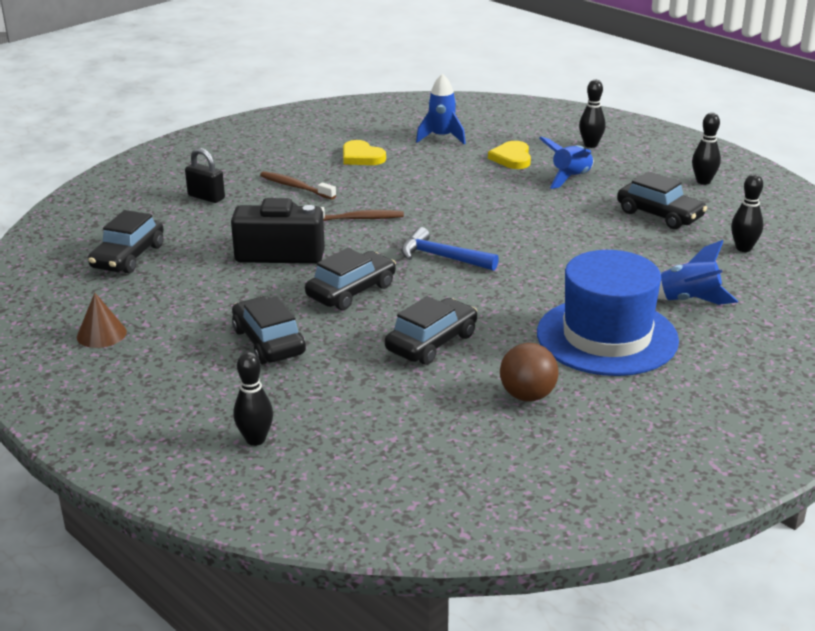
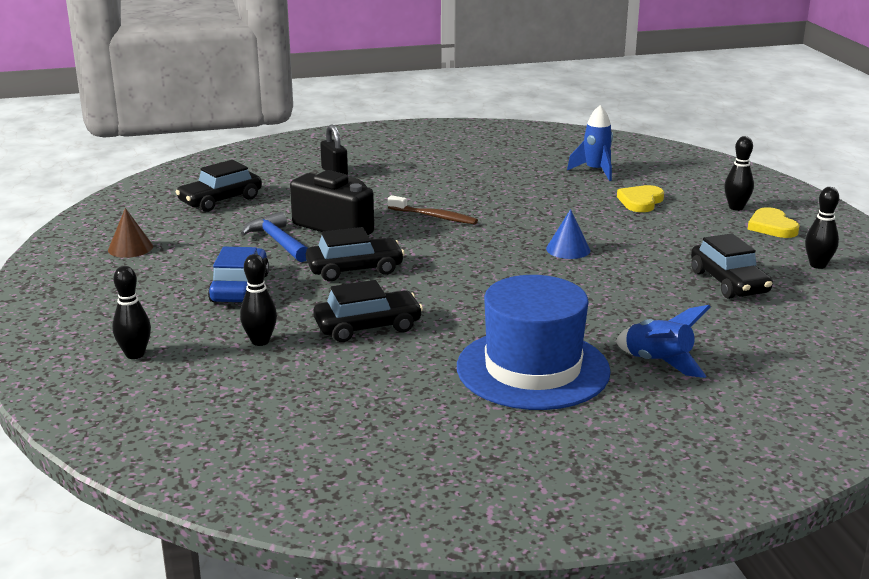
camera: 30 degrees right, 5 degrees down
black car [232,296,306,364] -> blue car [208,247,269,302]
brown toothbrush [260,171,336,200] -> none
yellow heart [343,140,386,165] -> yellow heart moved to [747,207,800,238]
blue hammer [401,227,499,271] -> blue hammer moved to [241,212,308,262]
brown ball [500,343,559,402] -> none
blue rocket [539,136,594,189] -> none
black bowling pin [731,174,764,252] -> black bowling pin moved to [240,254,277,346]
none -> blue cone [546,209,590,259]

